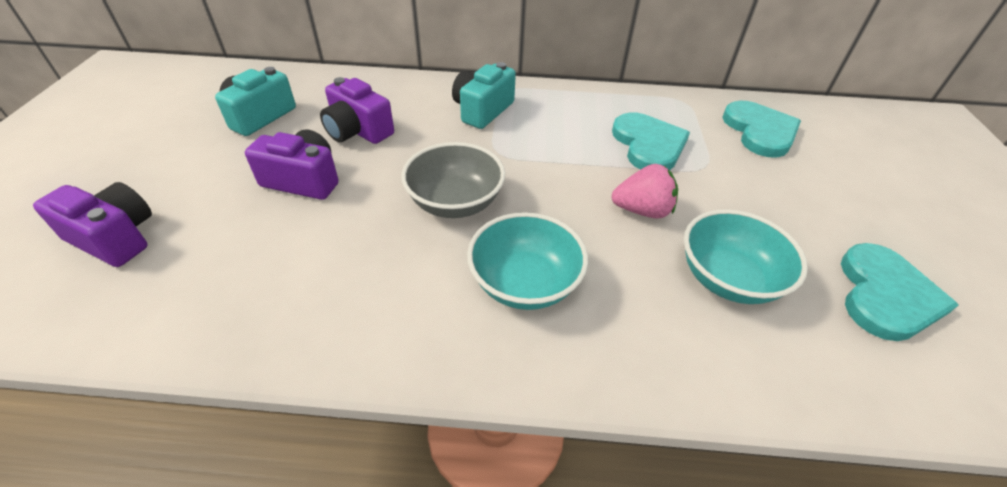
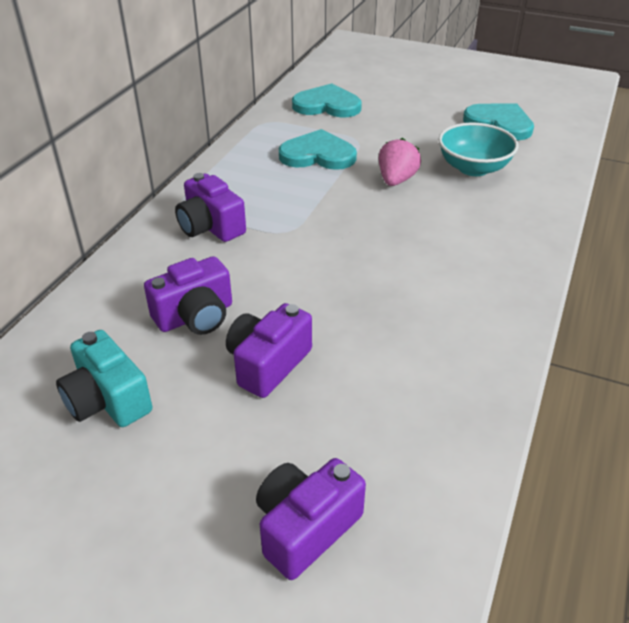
camera: 70 degrees left, 5 degrees down
grey bowl [402,142,505,218] -> none
turquoise camera [452,62,516,129] -> purple camera [175,173,246,242]
turquoise bowl [467,212,588,310] -> none

